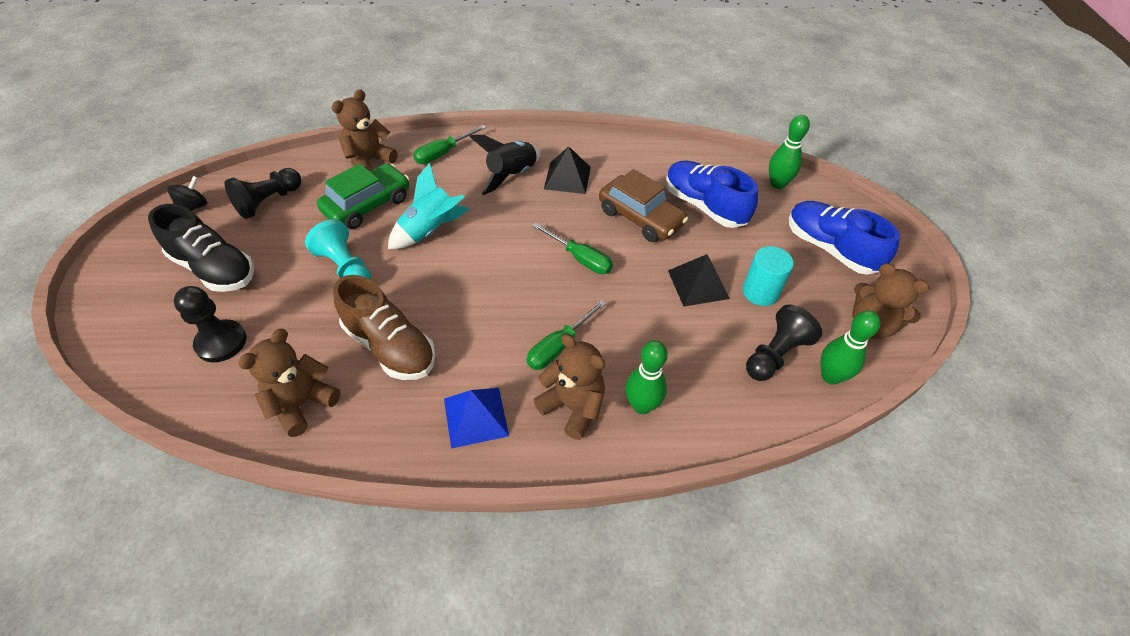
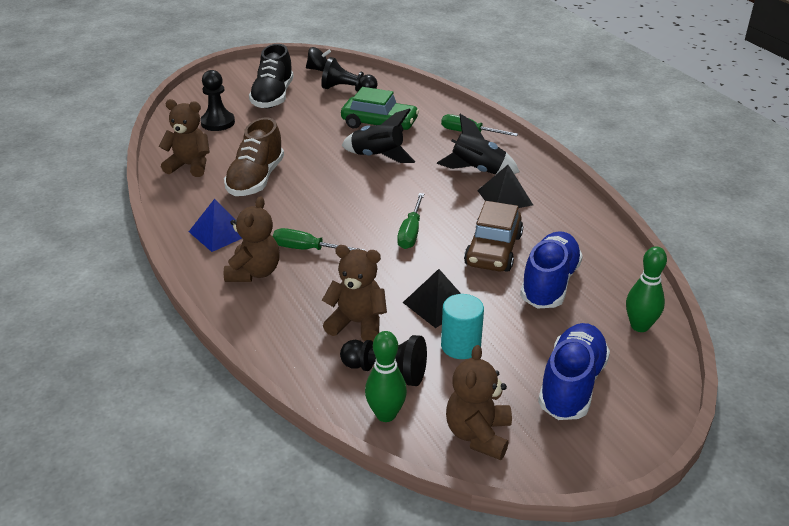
camera: 65 degrees right, 15 degrees down
turquoise pawn [305,219,371,280] -> none
brown teddy bear [331,89,398,171] -> brown teddy bear moved to [322,245,387,341]
turquoise rocket [388,163,469,249] -> black rocket [341,108,415,163]
green bowling pin [625,341,668,414] -> none

